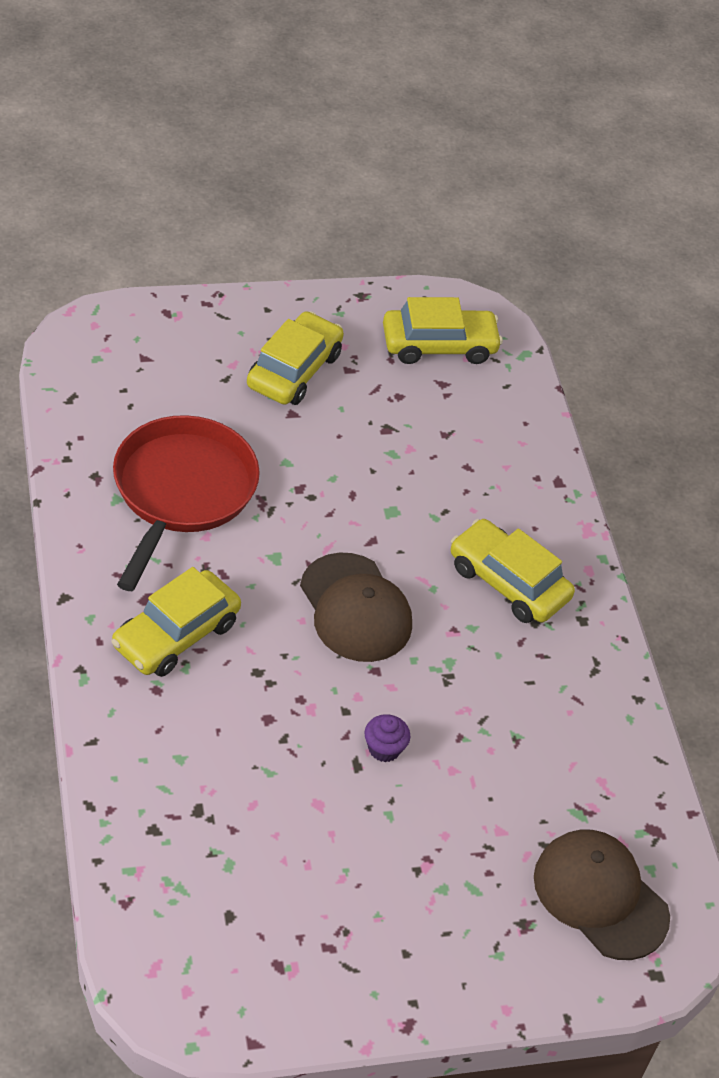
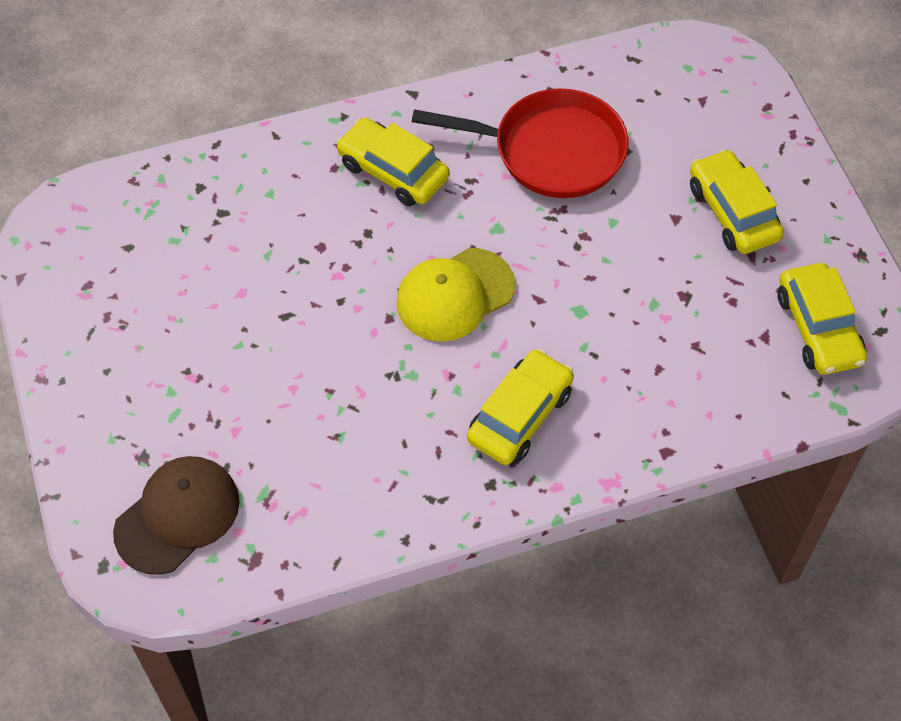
camera: 90 degrees right, 10 degrees up
yellow car [247,311,344,405] -> yellow car turned 135 degrees counterclockwise [690,149,784,254]
brown cap [300,552,412,662] -> yellow cap [396,248,515,342]
purple cupcake [364,714,411,762] -> none

